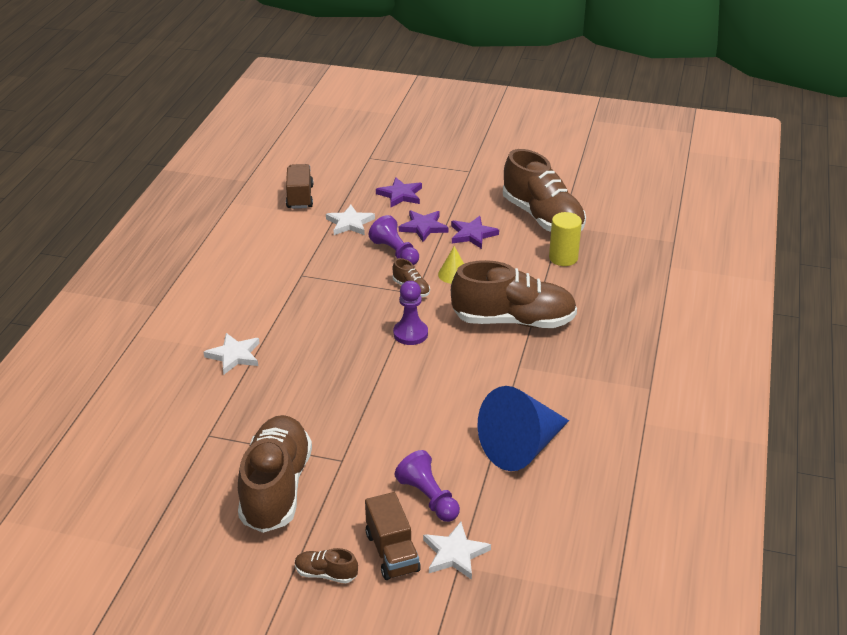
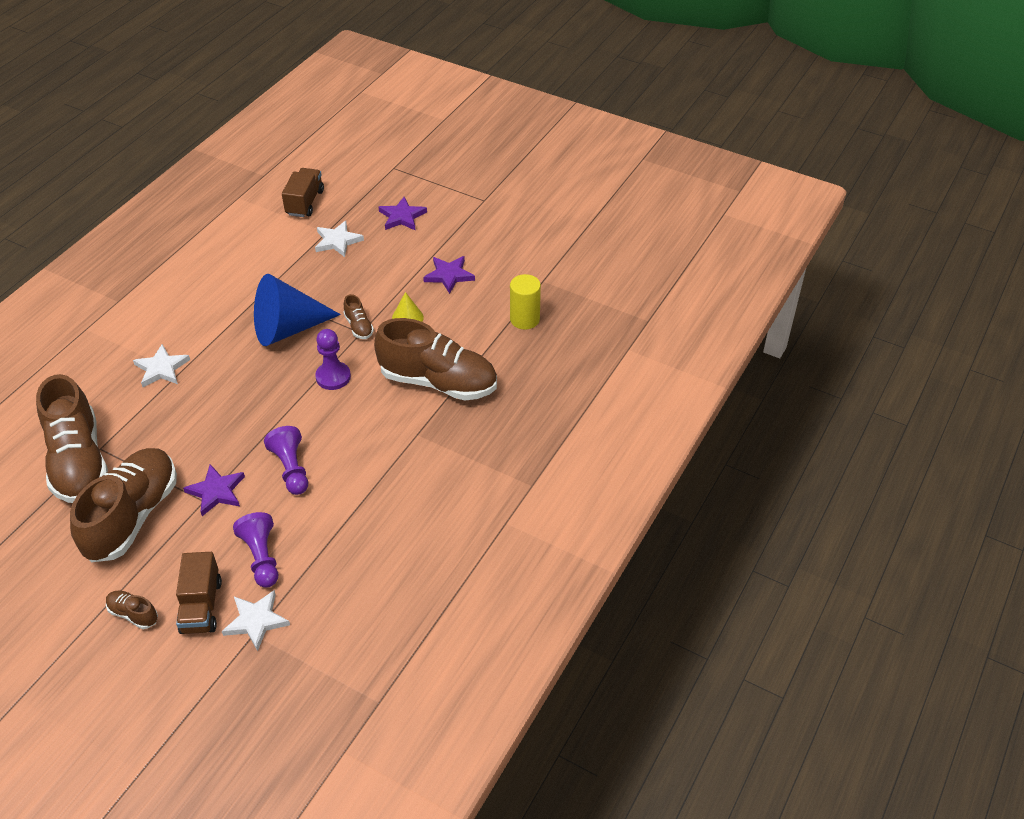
camera: 15 degrees right, 10 degrees up
purple pawn [369,215,419,265] -> purple pawn moved to [264,426,308,495]
purple star [399,210,449,242] -> purple star moved to [183,464,245,516]
blue cone [477,386,569,471] -> blue cone moved to [254,274,341,346]
brown shoe [503,149,586,232] -> brown shoe moved to [36,374,108,503]

